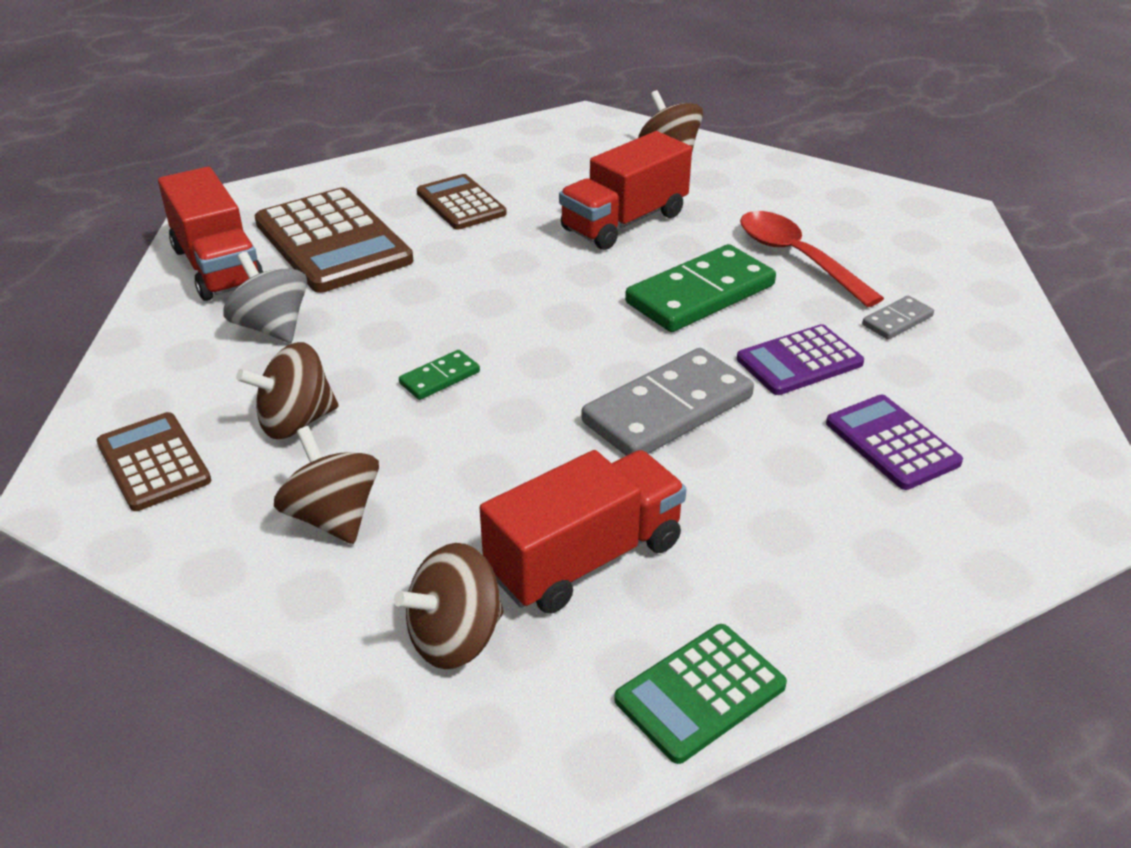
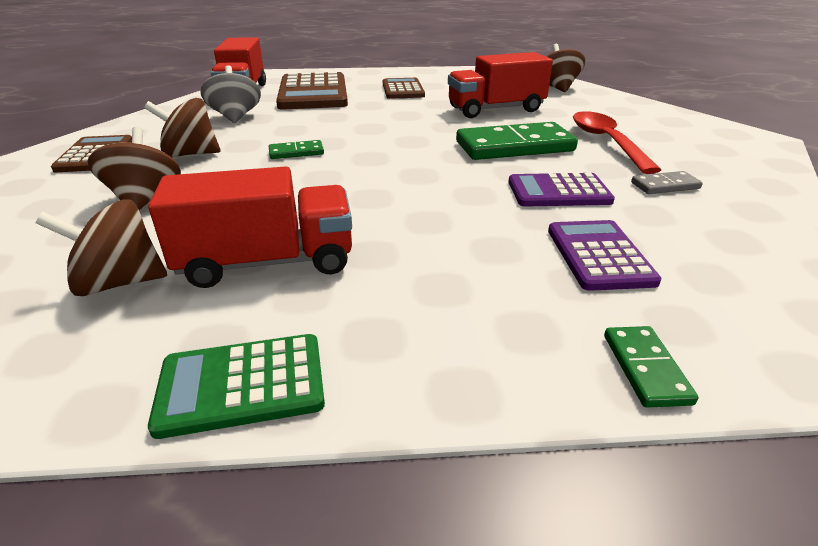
camera: 25 degrees right, 5 degrees down
grey domino [582,348,754,456] -> none
none -> green domino [604,326,698,408]

